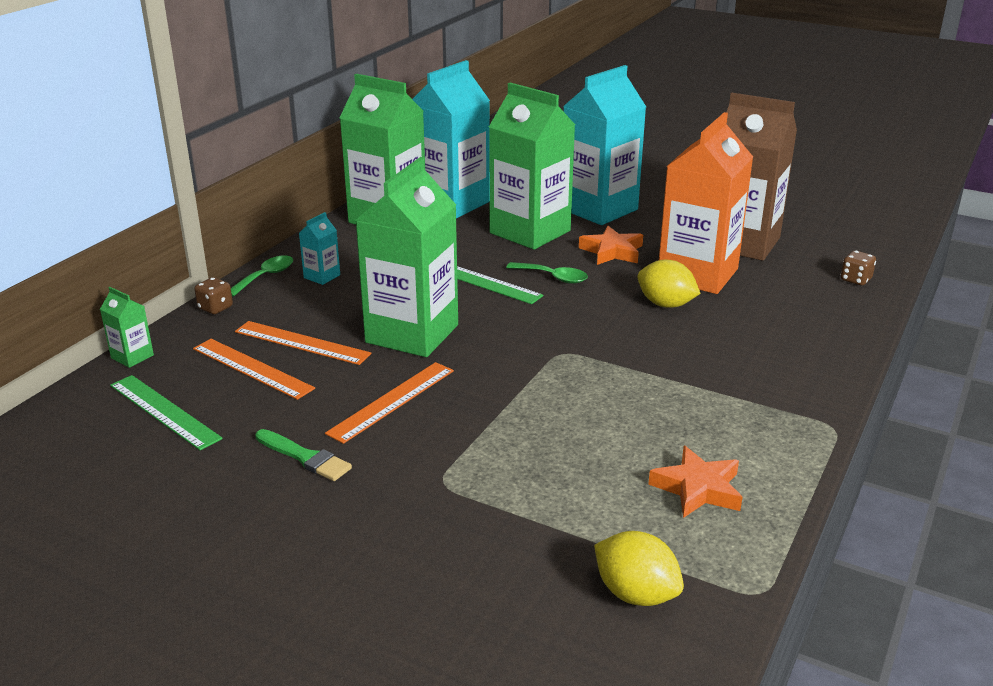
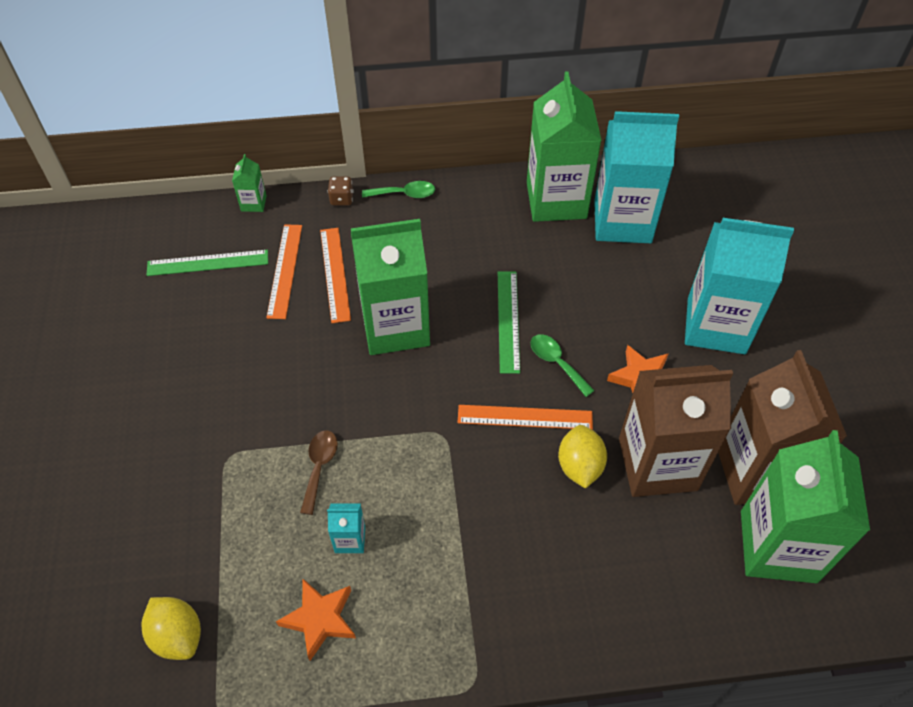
camera: 55 degrees right, 25 degrees up
green ruler [110,375,223,450] -> green ruler turned 75 degrees clockwise [146,250,268,276]
green brush [255,429,352,481] -> none
turquoise carton [299,212,340,285] -> turquoise carton moved to [327,504,365,553]
orange ruler [325,362,454,444] -> orange ruler moved to [457,405,593,430]
green carton [489,83,575,250] -> green carton moved to [741,430,870,583]
green spoon [506,262,588,284] -> green spoon turned 150 degrees clockwise [531,334,595,397]
yellow lemon [594,531,684,606] -> yellow lemon turned 45 degrees counterclockwise [142,597,201,660]
orange carton [659,112,753,294] -> brown carton [619,365,733,497]
brown dice [841,250,876,285] -> none
none -> brown spoon [300,430,338,515]

